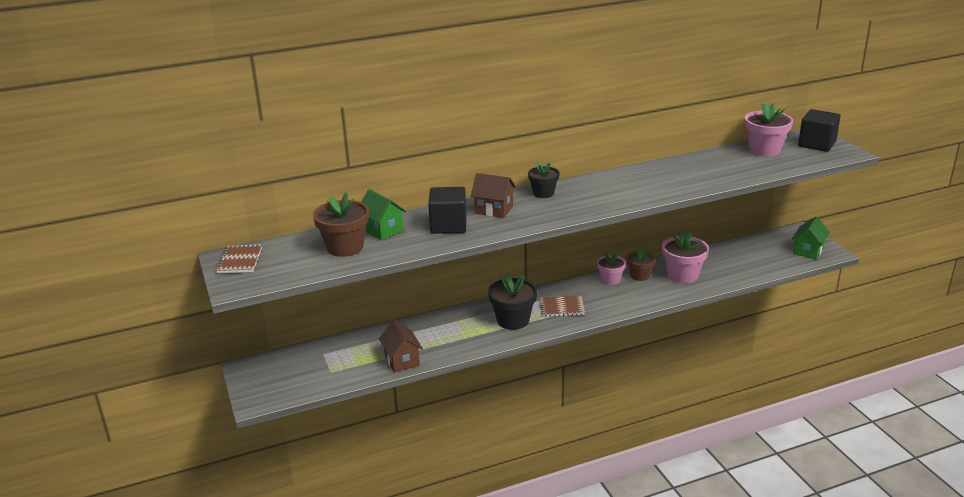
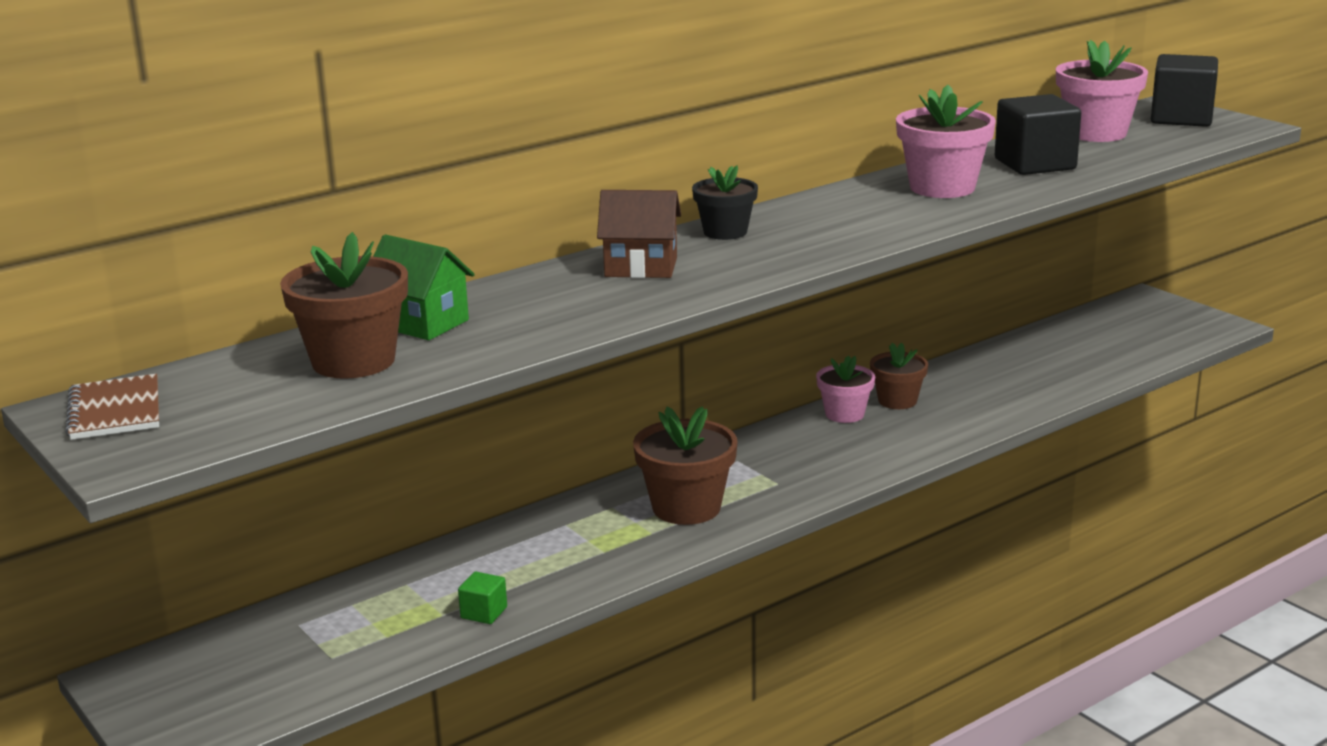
camera: 15 degrees left, 5 degrees down
brown house [379,320,423,372] -> green cube [458,572,507,624]
black cube [428,187,467,234] -> black cube moved to [995,94,1081,175]
black flower pot [488,273,537,330] -> brown flower pot [633,406,738,525]
brown notebook [540,296,585,317] -> none
pink flower pot [662,230,709,283] -> pink flower pot moved to [896,85,996,198]
green house [792,216,830,259] -> none

